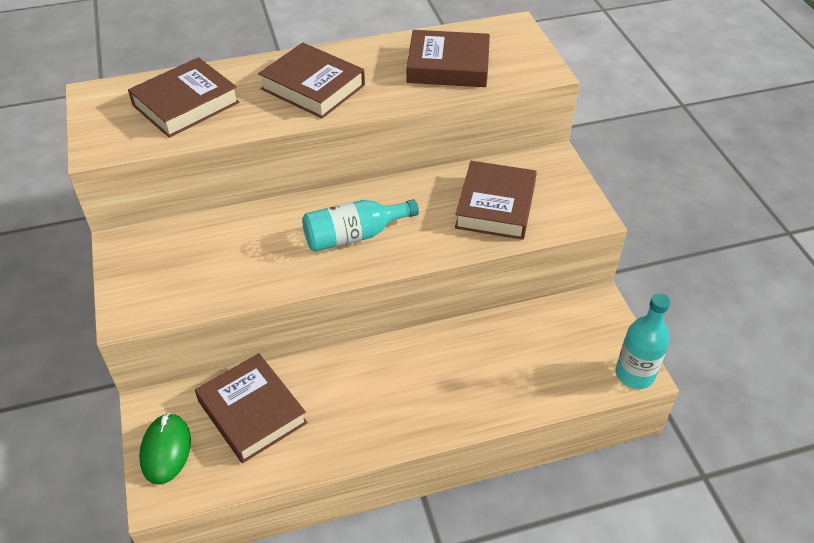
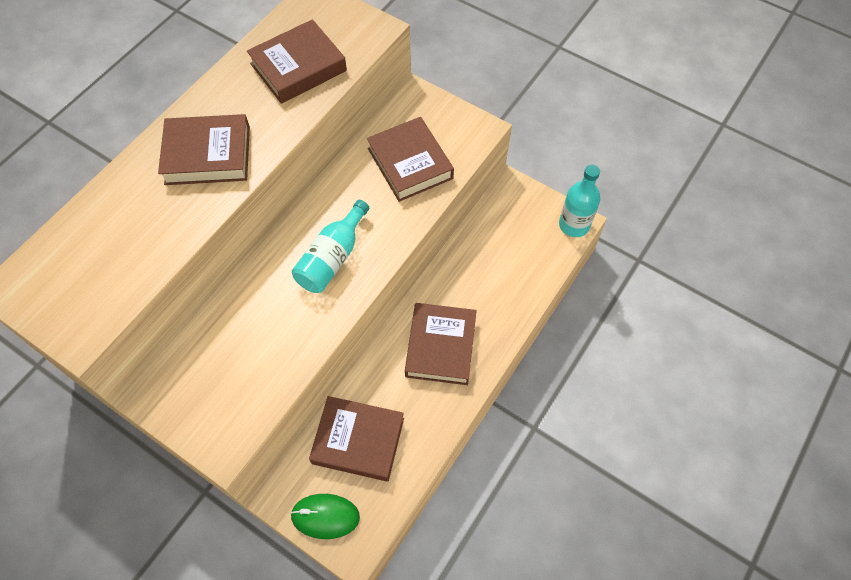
camera: 40 degrees left, 15 degrees up
brown book [128,57,240,138] -> brown book moved to [405,303,477,385]
green mouse [139,413,191,485] -> green mouse turned 45 degrees counterclockwise [290,494,360,539]

